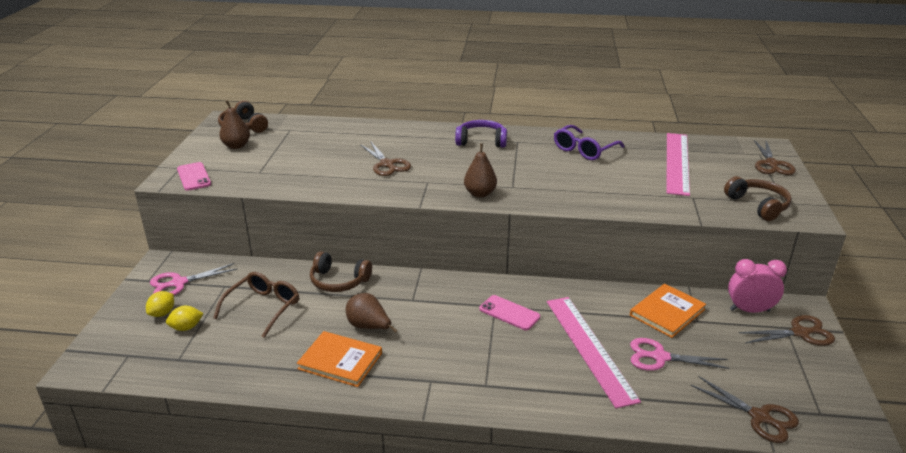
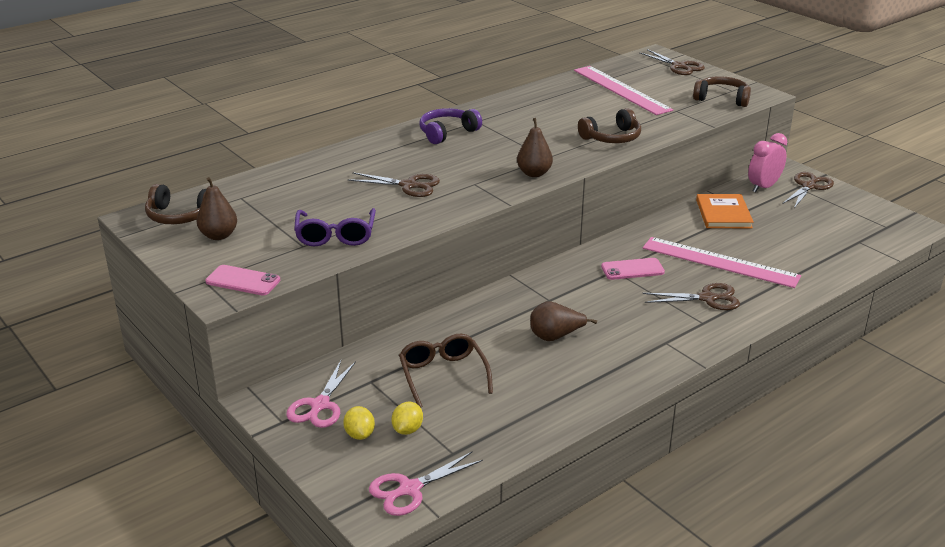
camera: 45 degrees left, 0 degrees up
orange book [297,331,382,387] -> none
brown headphones [310,251,372,292] -> brown headphones moved to [578,108,641,143]
purple glasses [554,125,625,160] -> purple glasses moved to [294,208,376,246]
pink scissors [630,338,730,371] -> pink scissors moved to [369,451,483,516]
brown scissors [691,376,799,443] -> brown scissors moved to [643,283,740,310]

